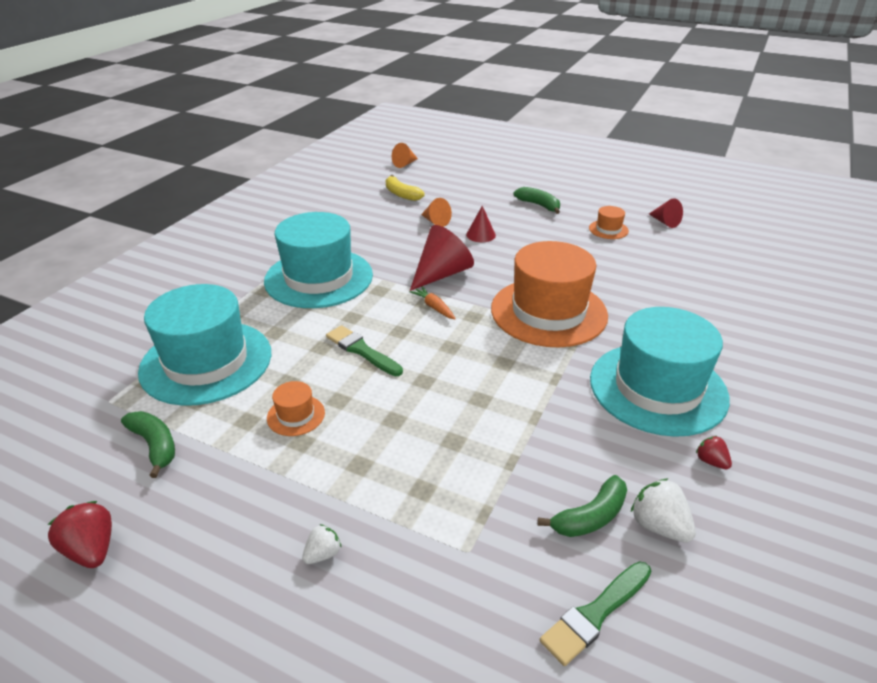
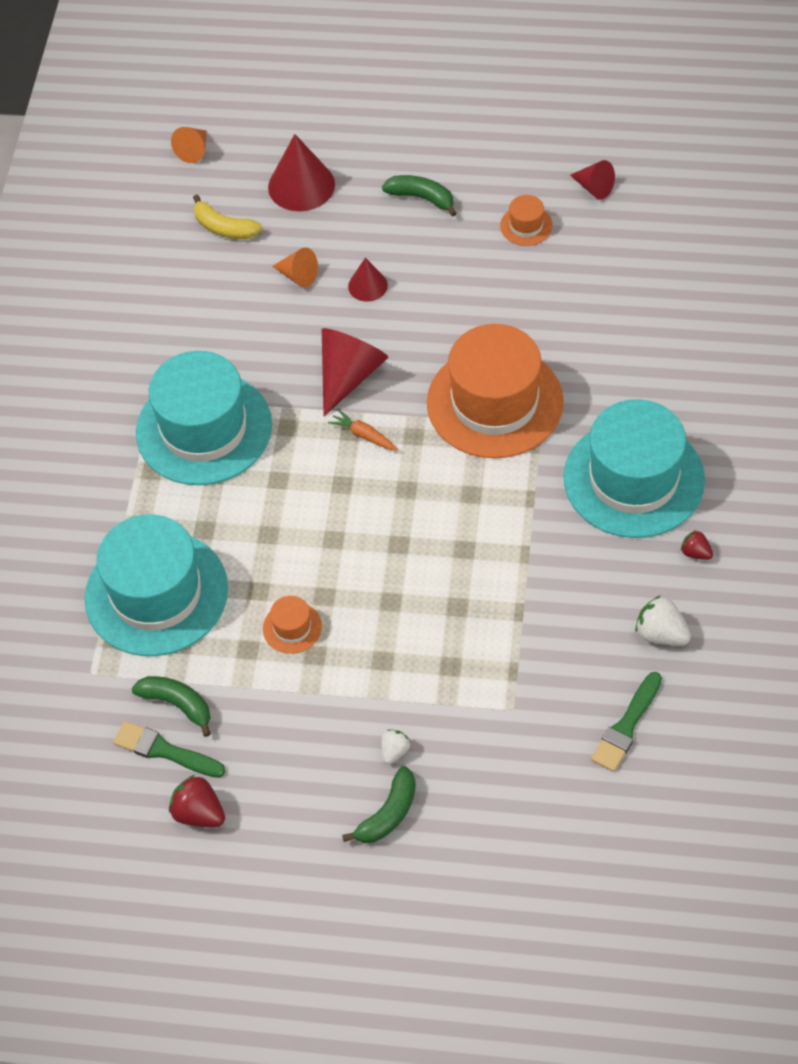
camera: 15 degrees left, 20 degrees up
green brush [326,325,403,376] -> green brush moved to [113,721,226,778]
green banana [538,475,627,537] -> green banana moved to [342,766,416,843]
none -> red cone [268,134,335,211]

